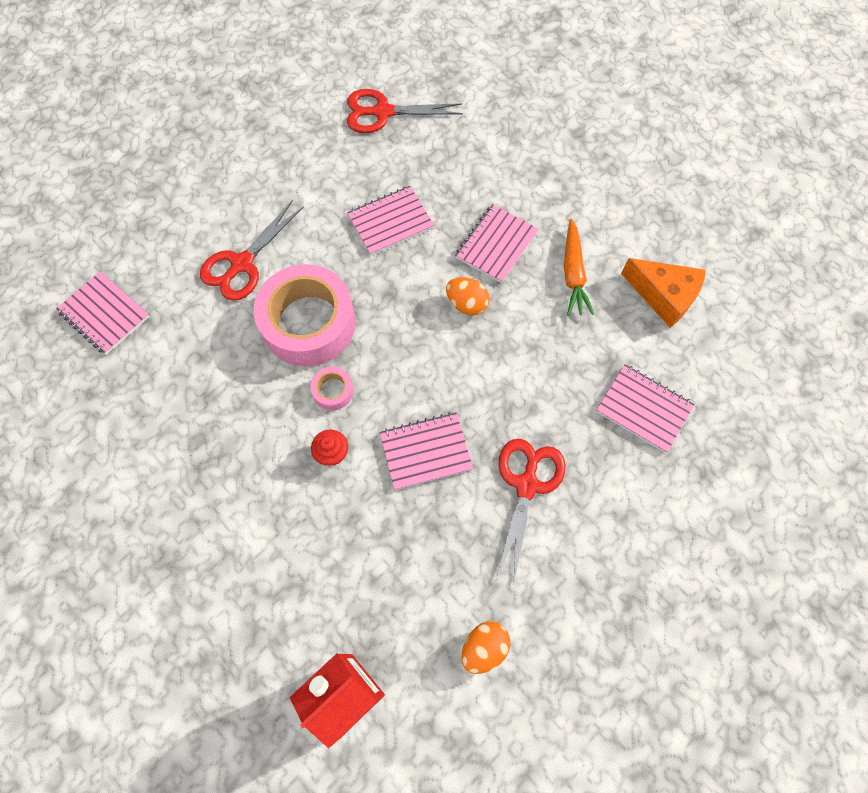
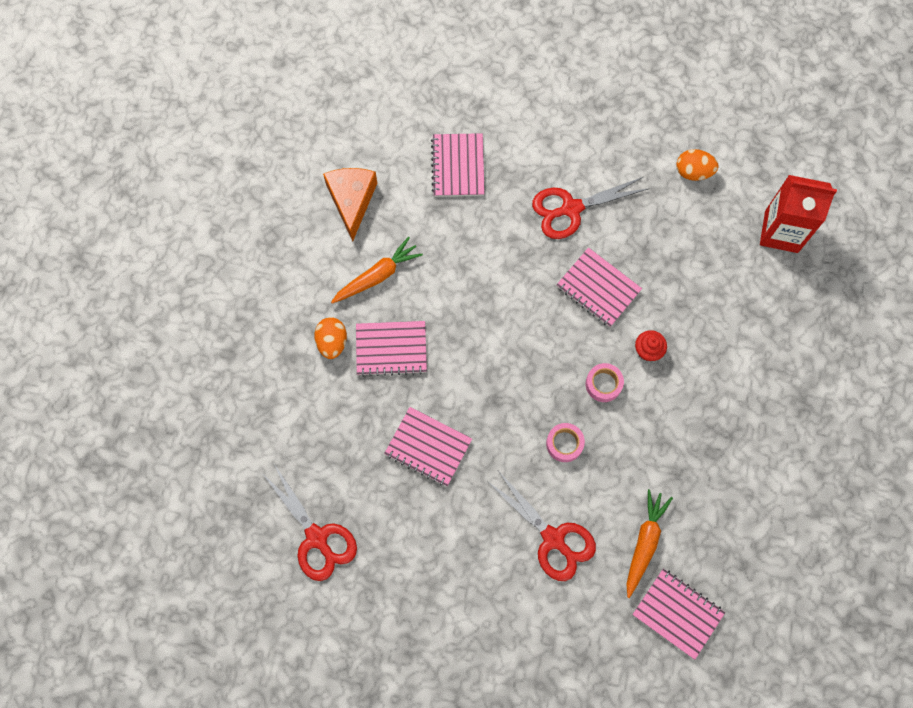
camera: 125 degrees left, 5 degrees up
pink notebook [56,271,150,355] -> pink notebook turned 60 degrees counterclockwise [633,569,725,660]
red scissors [200,200,304,301] -> red scissors turned 45 degrees clockwise [487,471,596,581]
pink tape [254,264,356,367] -> pink tape [546,423,585,462], size x0.42
orange egg [446,277,490,315] -> orange egg moved to [314,317,347,359]
none -> orange carrot [626,489,673,598]

